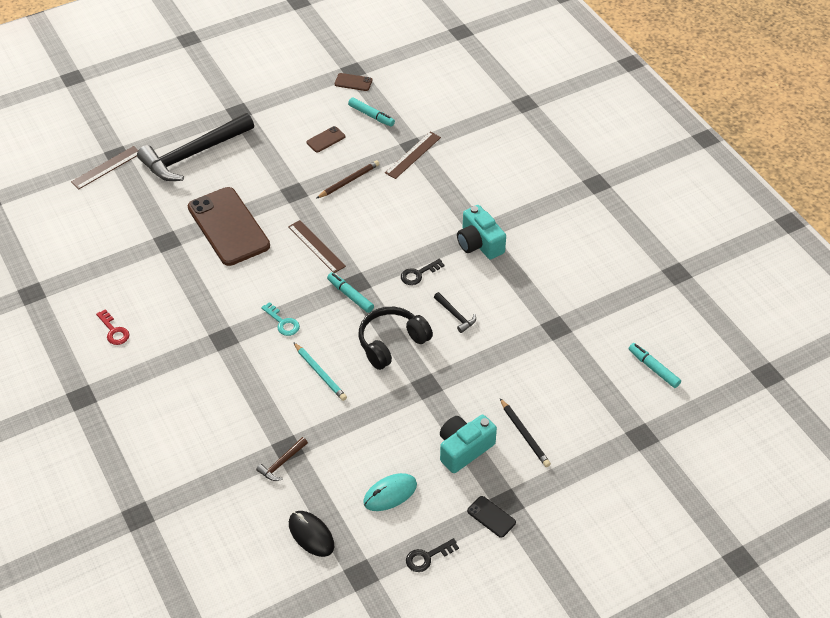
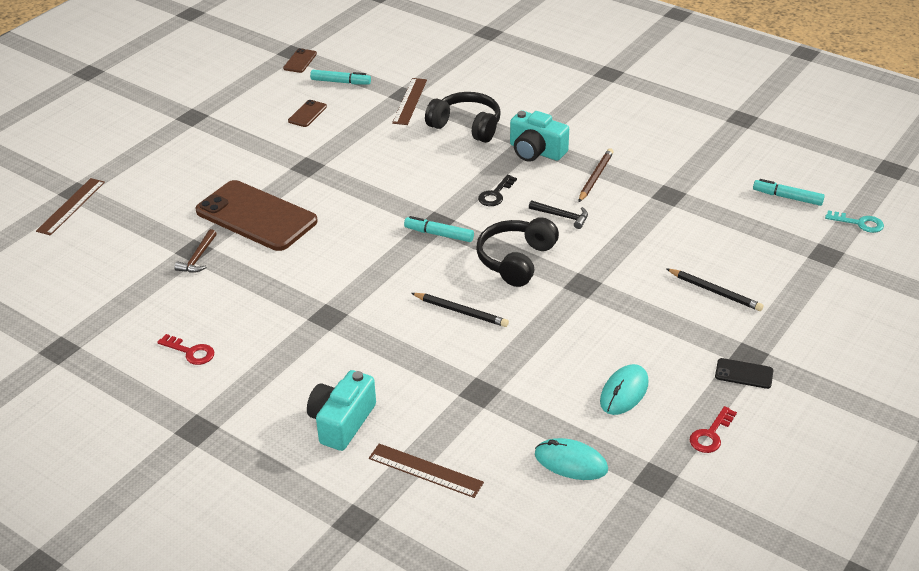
camera: 25 degrees left, 10 degrees down
black hammer [137,113,254,181] -> none
brown hammer [256,437,308,481] -> brown hammer moved to [174,229,217,273]
turquoise key [261,302,300,336] -> turquoise key moved to [825,210,884,233]
brown ruler [288,220,346,273] -> brown ruler moved to [369,444,484,498]
black mouse [289,511,334,557] -> turquoise mouse [535,438,608,480]
turquoise pencil [293,342,347,401] -> black pencil [411,293,509,327]
brown pencil [317,160,379,198] -> brown pencil moved to [579,148,614,202]
brown phone [335,73,372,91] -> brown phone turned 60 degrees counterclockwise [283,48,317,73]
black key [406,538,459,572] -> red key [690,406,737,453]
turquoise camera [440,415,497,473] -> turquoise camera moved to [307,370,376,451]
none -> black headphones [425,92,501,143]

